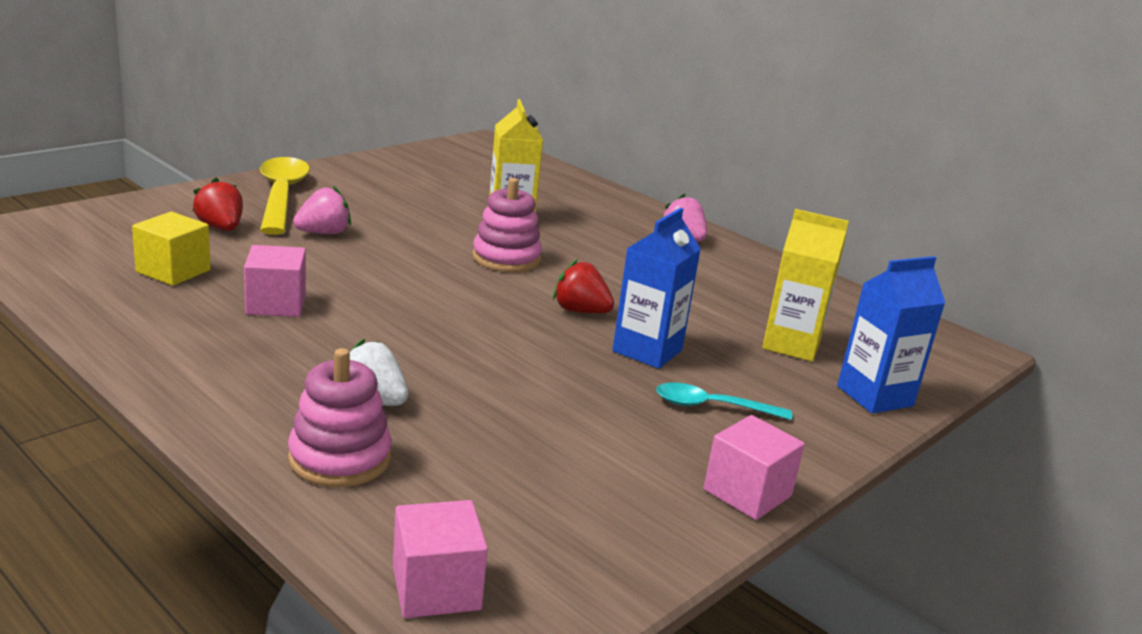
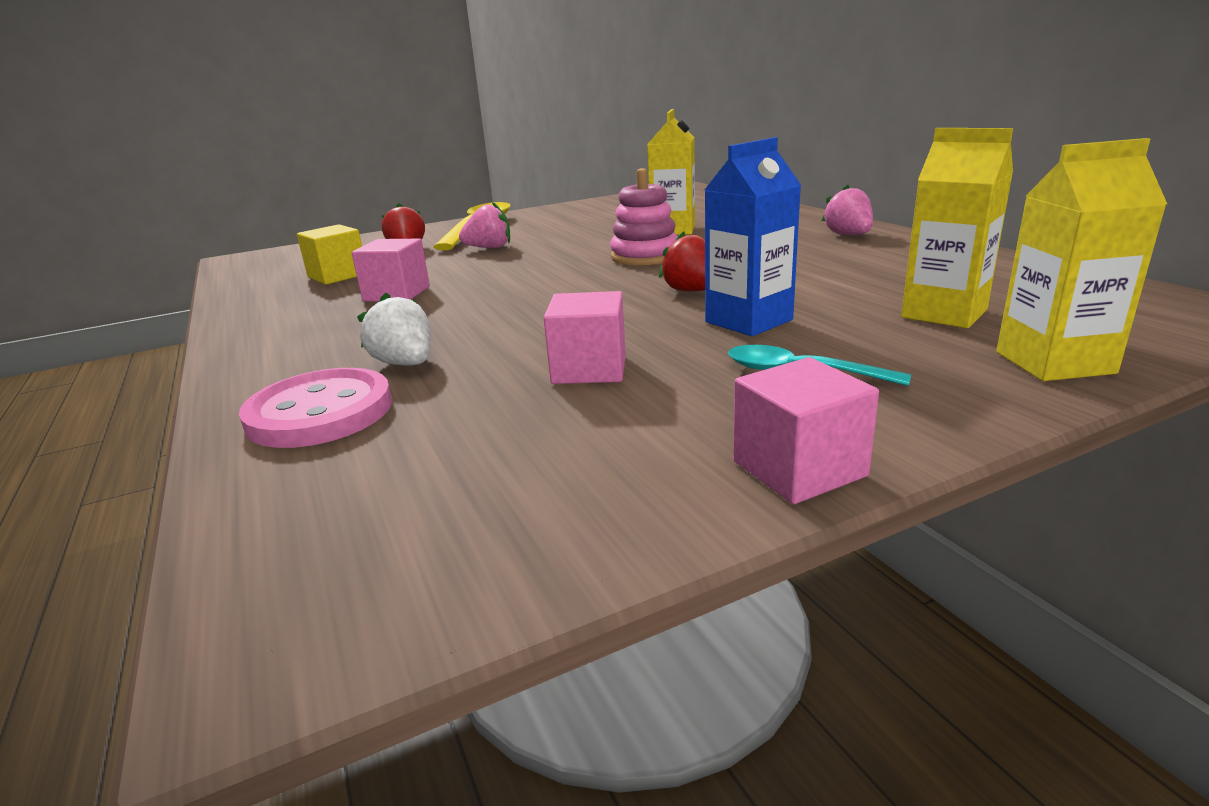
camera: 25 degrees right, 0 degrees up
pink stacking toy [288,348,392,487] -> pink button [239,368,392,448]
pink cube [393,500,488,618] -> pink cube moved to [544,291,626,384]
blue carton [837,256,945,414] -> yellow carton [996,138,1167,381]

